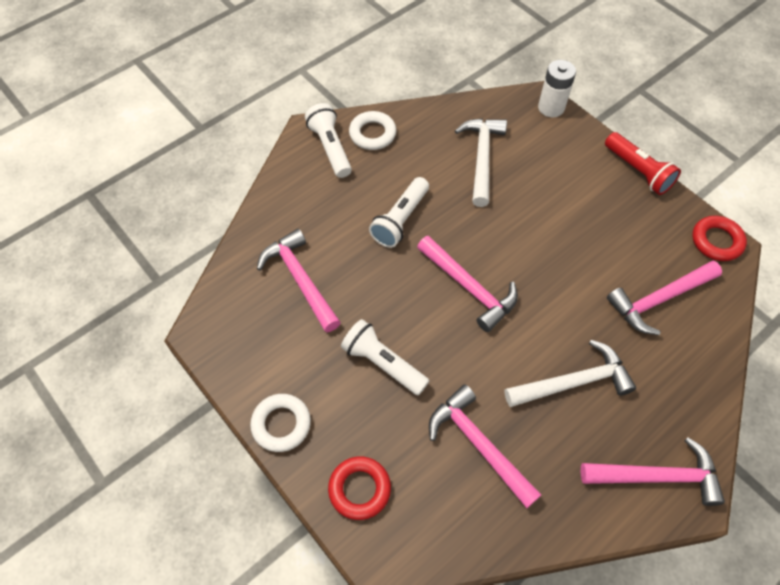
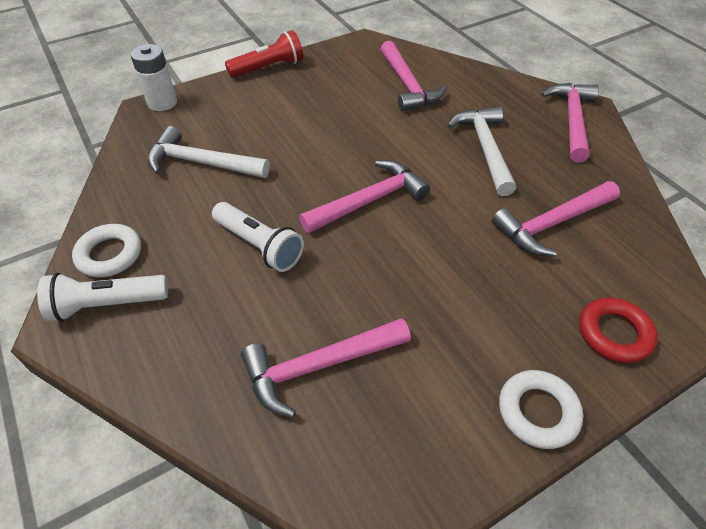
camera: 80 degrees left, 10 degrees down
white flashlight [341,319,429,396] -> none
red ring [692,216,747,261] -> none

